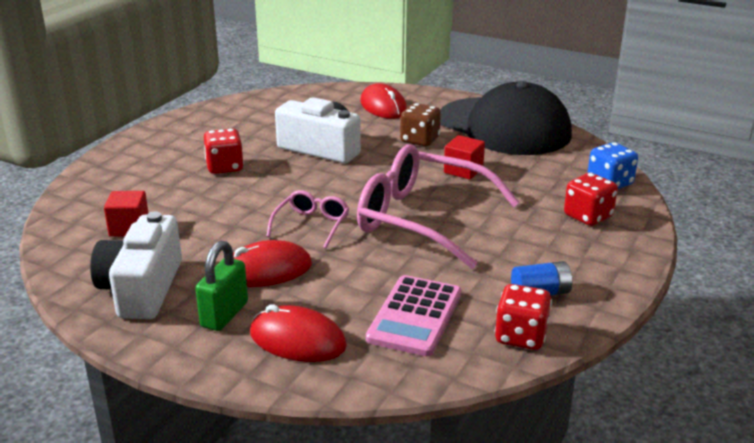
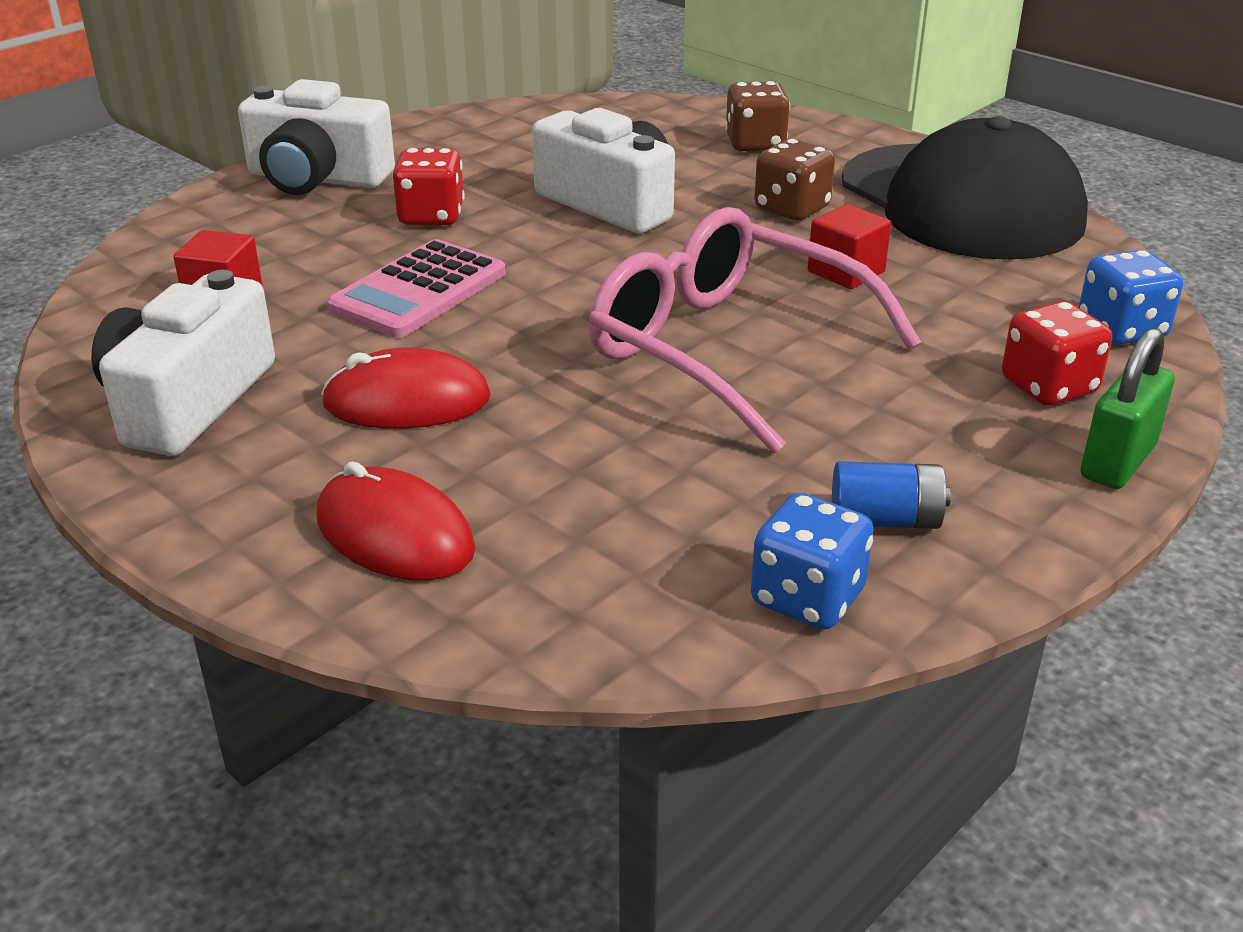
camera: 15 degrees right, 5 degrees up
green padlock [195,241,248,331] -> green padlock moved to [1080,328,1174,489]
pink glasses [266,190,349,249] -> none
red mouse [360,83,407,119] -> brown dice [725,81,790,151]
pink calculator [366,275,461,357] -> pink calculator moved to [327,239,506,338]
red dice [495,284,552,350] -> blue dice [751,493,874,629]
none -> white camera [238,79,395,195]

